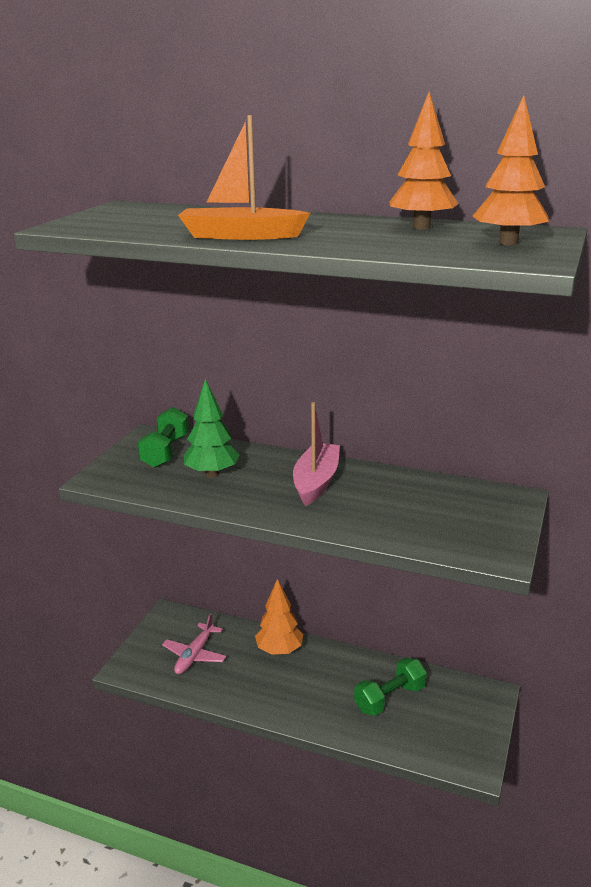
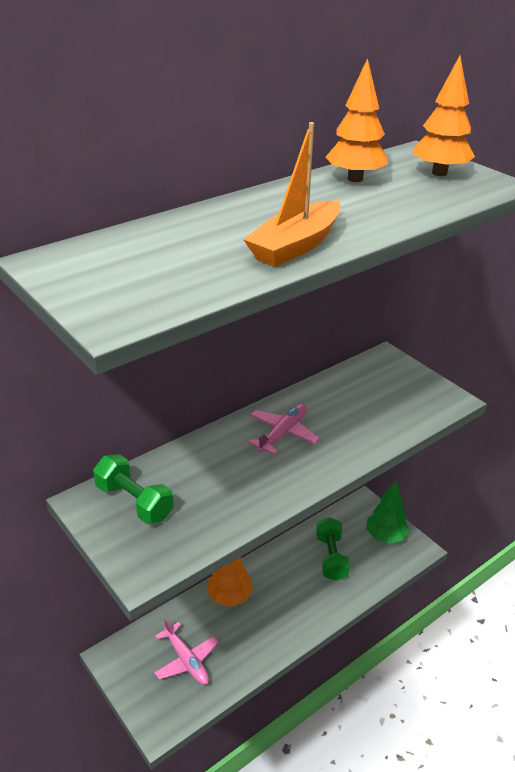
camera: 60 degrees left, 10 degrees up
green tree [184,379,240,478] -> green tree moved to [366,481,409,544]
pink boat [293,402,340,506] -> pink plane [248,404,320,455]

